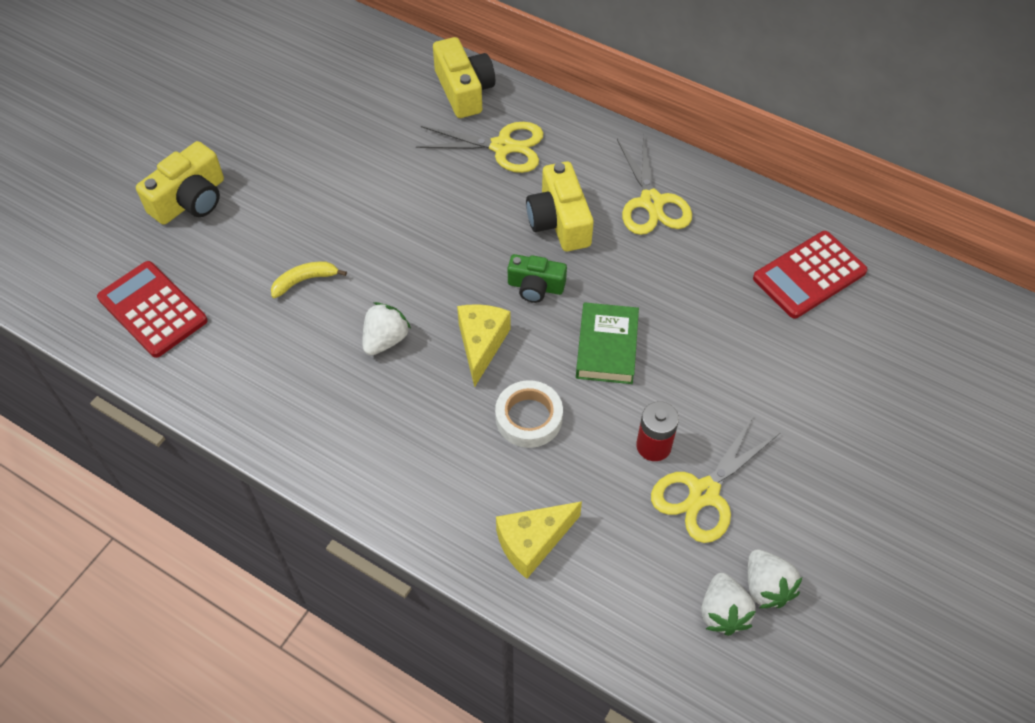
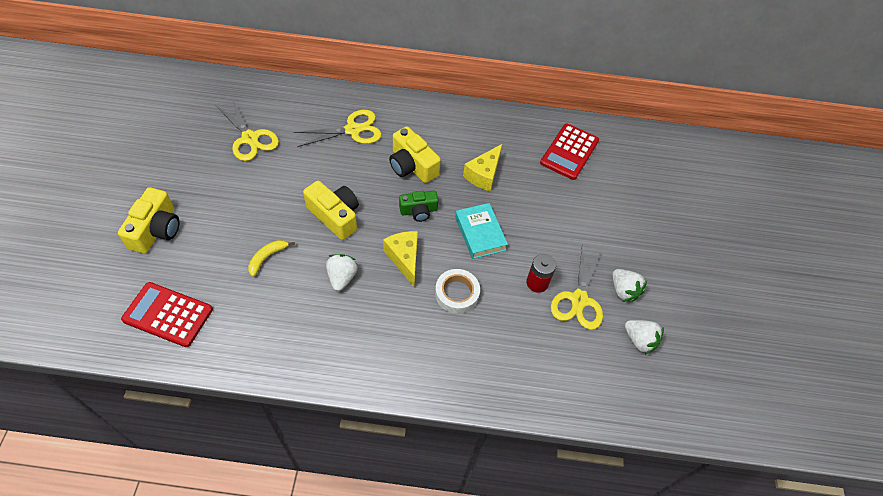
camera: 30 degrees left, 0 degrees up
yellow camera [433,37,495,118] -> yellow camera moved to [303,181,359,240]
yellow cheese [496,501,582,579] -> yellow cheese moved to [463,144,502,191]
green book [576,302,639,384] -> turquoise book [455,203,508,259]
yellow scissors [617,134,692,235] -> yellow scissors moved to [215,99,279,161]
white strawberry [701,573,756,636] -> white strawberry moved to [612,269,647,302]

